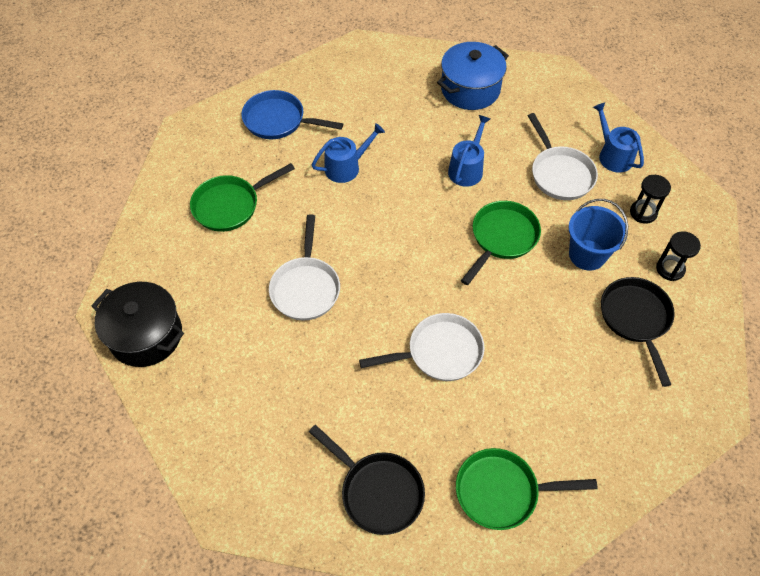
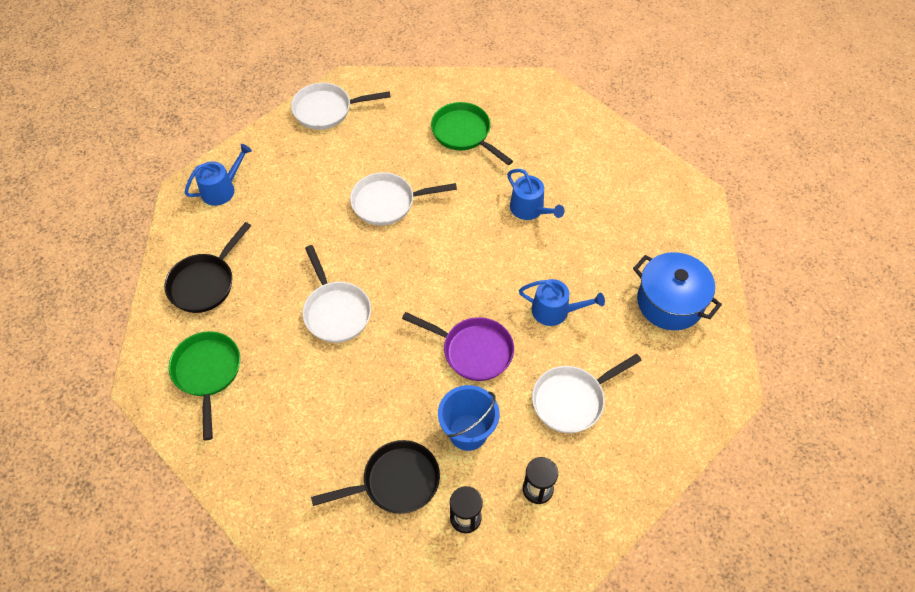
camera: 80 degrees right, 0 degrees up
black pot [91,282,184,367] -> white pan [291,83,391,130]
blue pan [241,90,343,139] -> none
green pan [461,201,541,285] -> purple pan [402,312,514,381]
blue watering can [593,103,644,172] -> blue watering can moved to [185,144,252,206]

